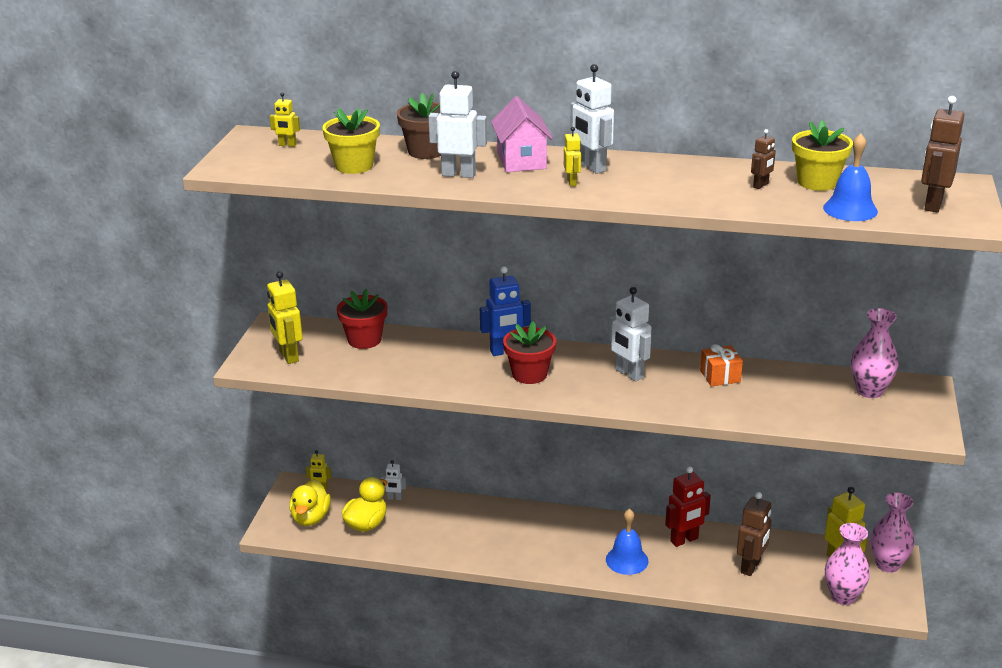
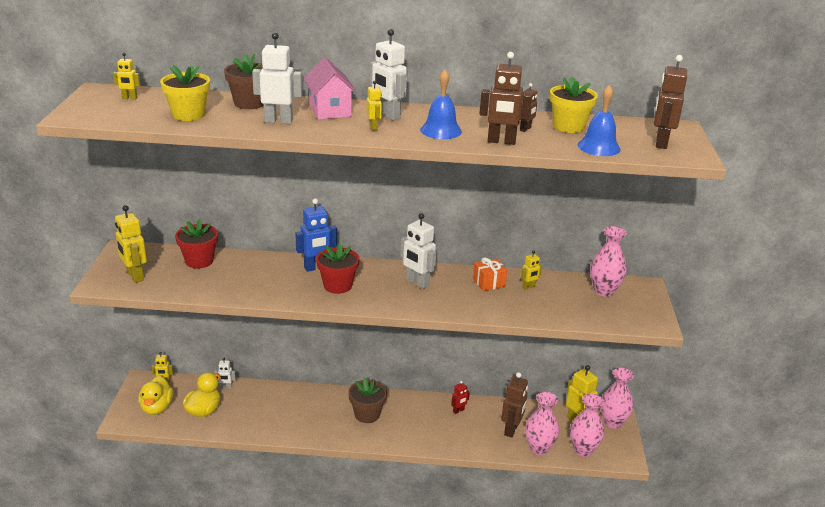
camera: 10 degrees left, 0 degrees up
blue bell [606,509,648,575] -> blue bell moved to [420,70,462,139]
red robot [665,466,711,547] -> red robot [451,381,470,414], size x0.54
none -> brown flower pot [348,377,387,423]
none -> brown robot [479,52,532,145]
none -> yellow robot [521,250,542,290]
none -> pink vase [525,392,559,455]

